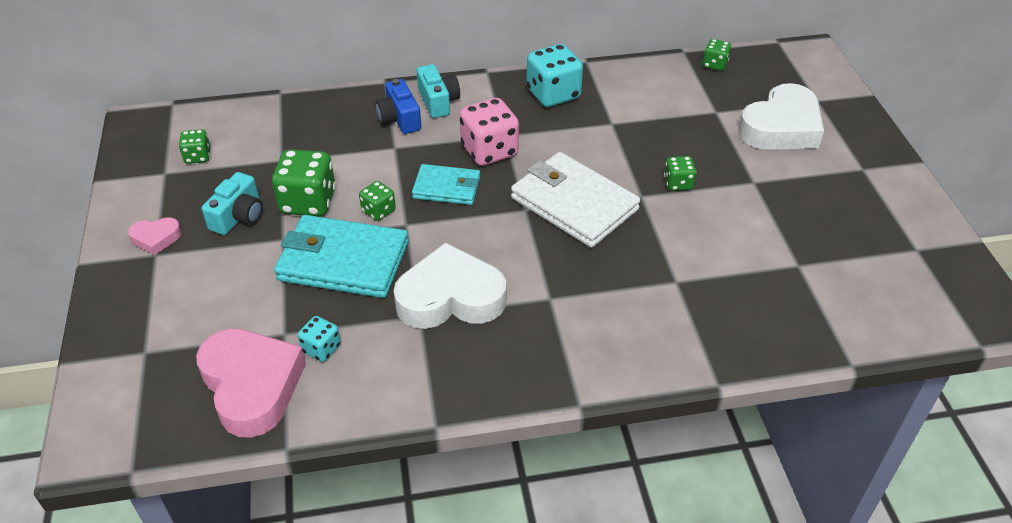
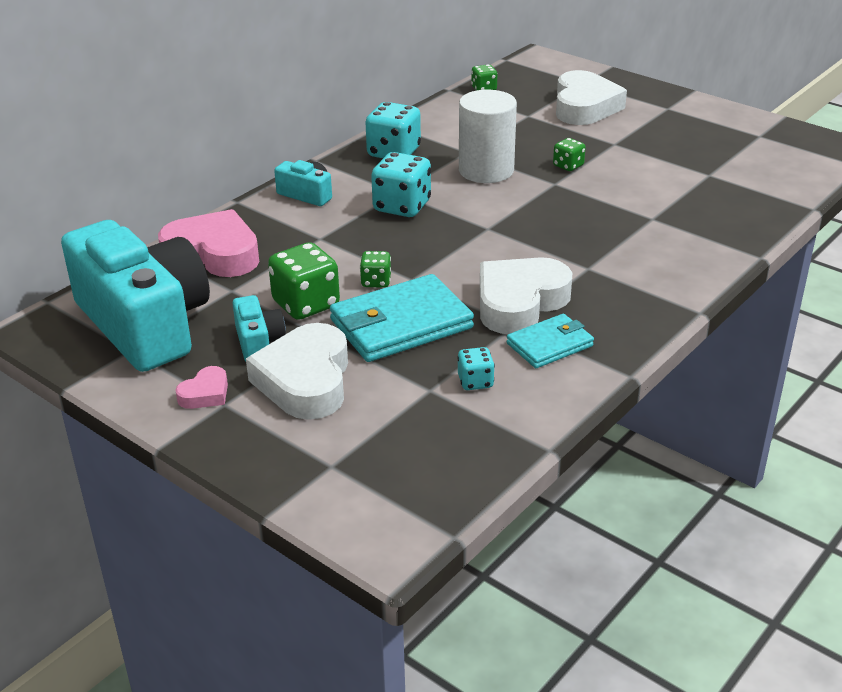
camera: 40 degrees left, 10 degrees down
green dice [179,129,211,164] -> turquoise camera [61,220,210,372]
pink heart [196,328,306,438] -> pink heart moved to [158,209,259,277]
blue camera [375,79,421,134] -> none
turquoise wallet [412,164,480,205] -> turquoise wallet moved to [507,314,594,368]
pink dice [460,98,519,166] -> turquoise dice [371,152,431,217]
white wallet [511,152,640,248] -> none
none -> white heart [246,323,348,420]
none -> white cylinder [459,90,517,183]

